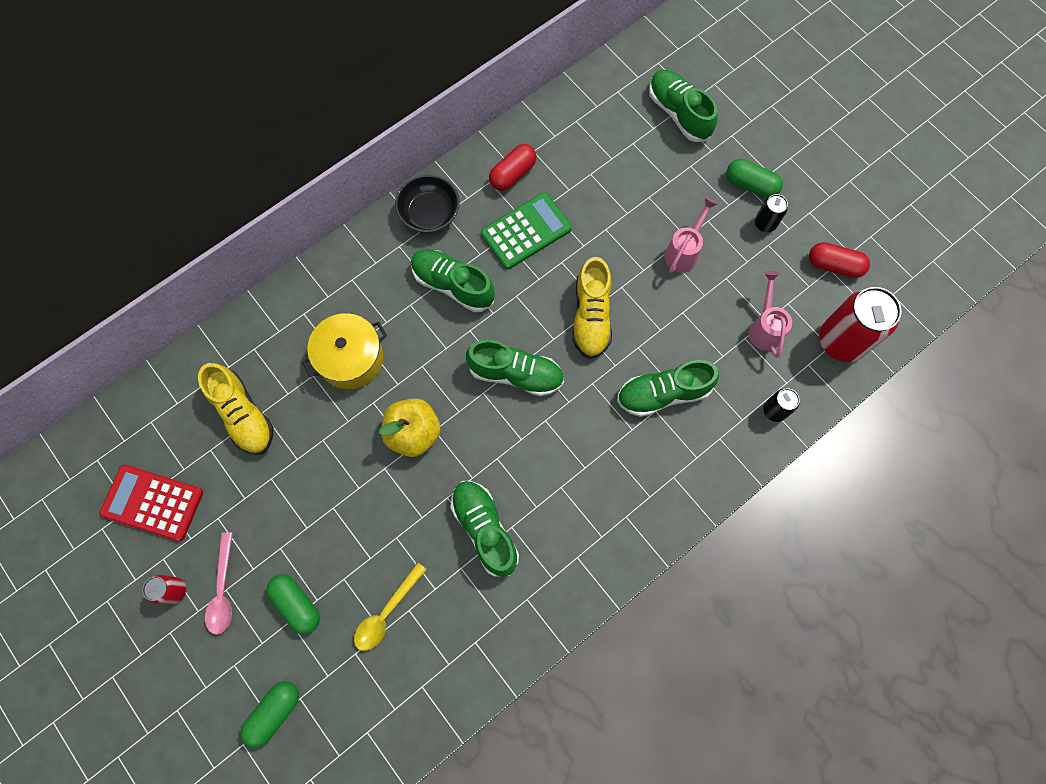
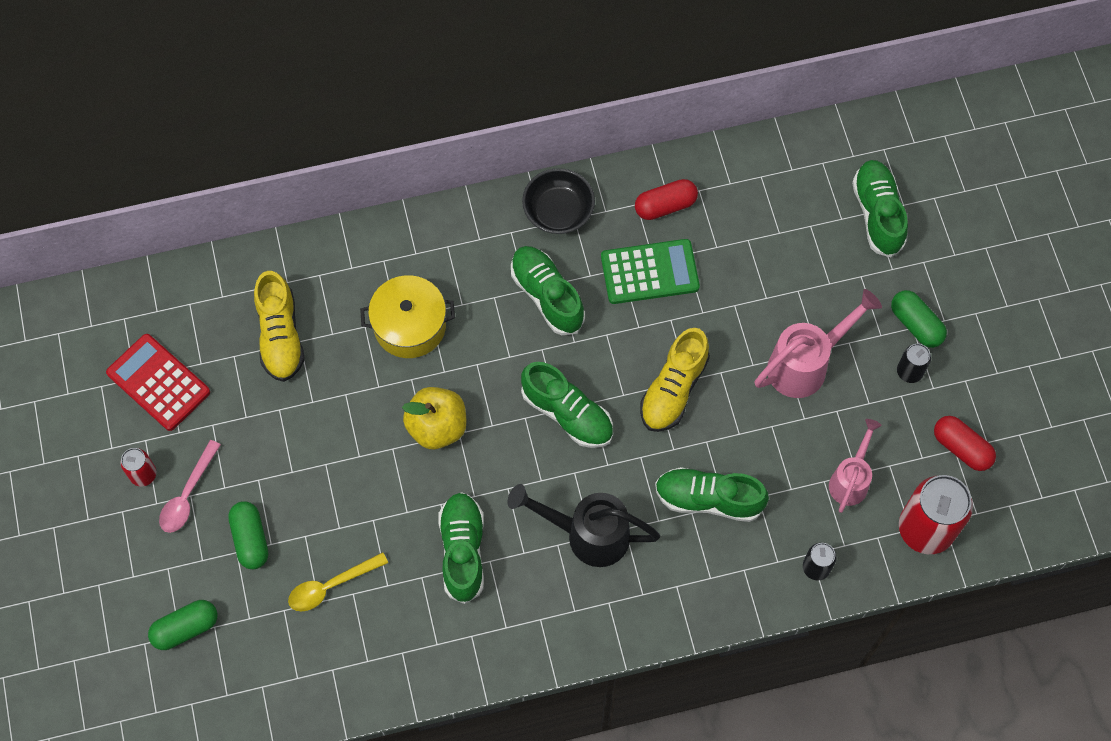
camera: 25 degrees right, 5 degrees down
pink watering can [664,197,718,273] -> pink watering can [755,289,882,398], size x1.53
none -> black watering can [508,484,660,567]

